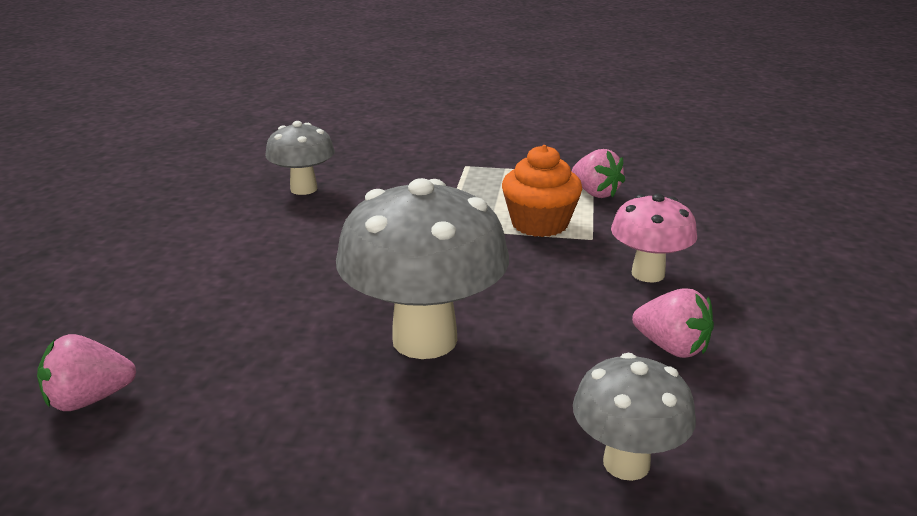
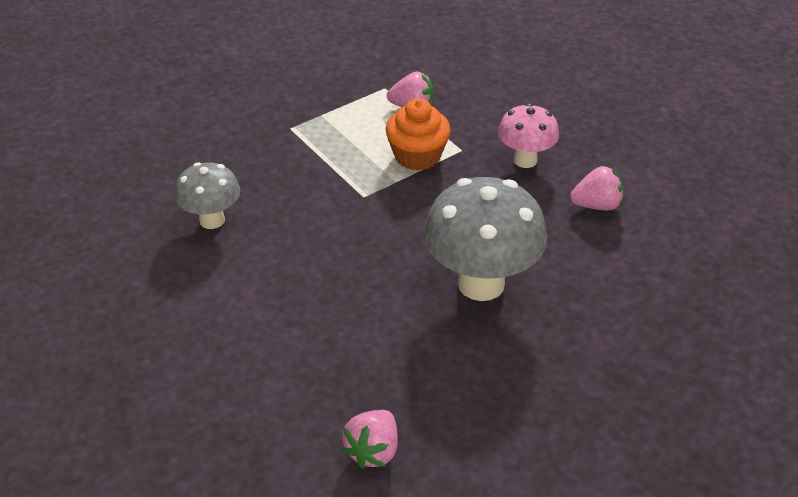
camera: 45 degrees left, 15 degrees up
grey mushroom [573,353,696,481] -> none

